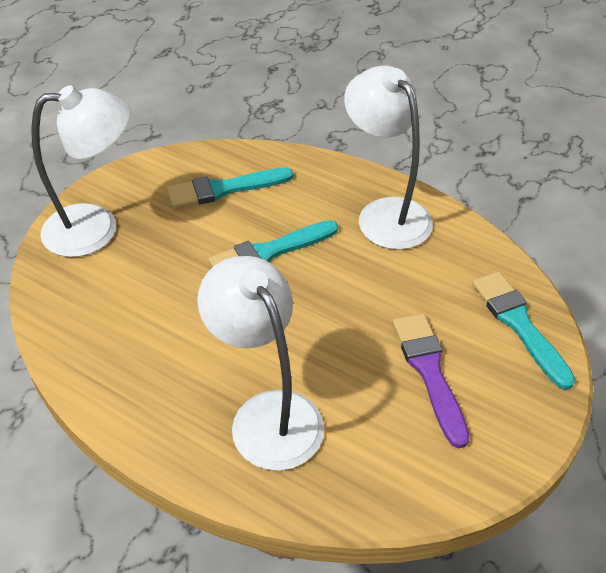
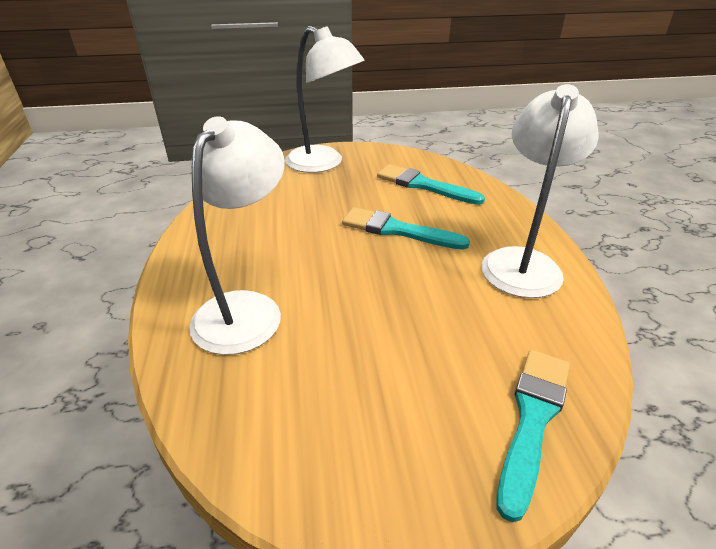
camera: 50 degrees right, 10 degrees down
purple brush [393,313,470,448] -> none

